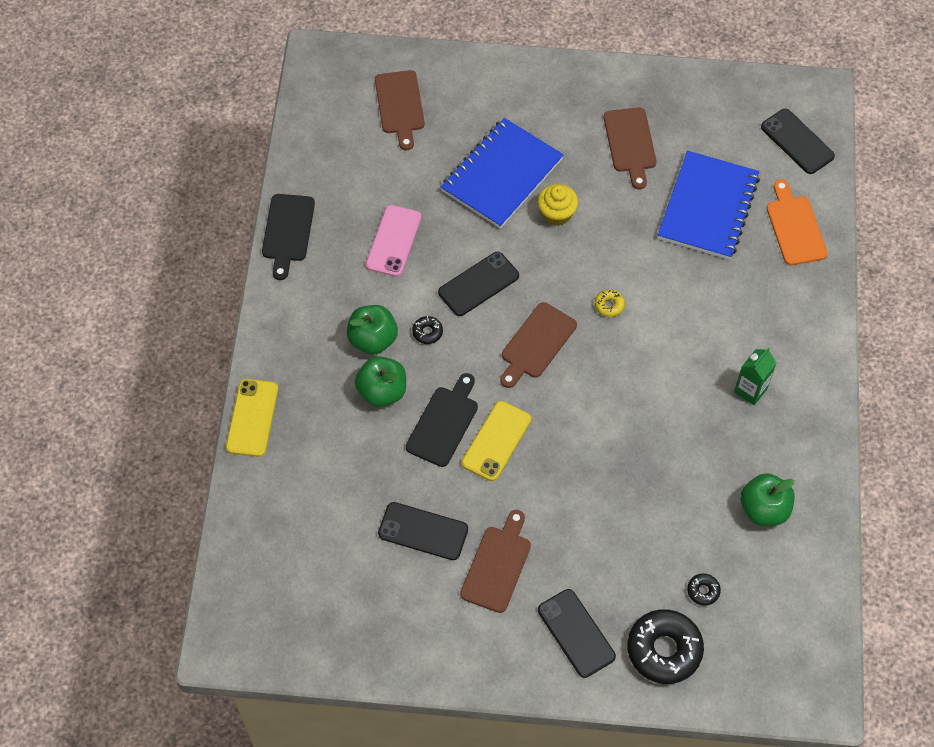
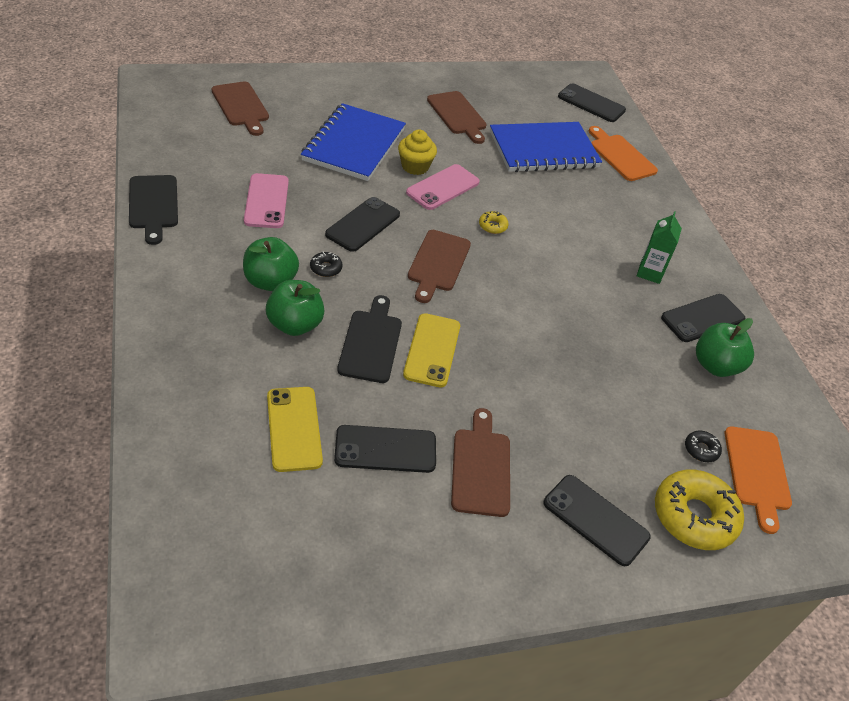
camera: 25 degrees left, 15 degrees down
yellow phone [226,379,278,457] -> yellow phone moved to [267,387,323,472]
black donut [627,609,704,684] -> yellow donut [655,469,744,550]
blue notebook [658,151,760,260] -> blue notebook turned 75 degrees clockwise [490,122,602,172]
none -> pink phone [406,164,480,210]
none -> black phone [661,294,745,342]
none -> orange cutting board [724,426,792,534]

